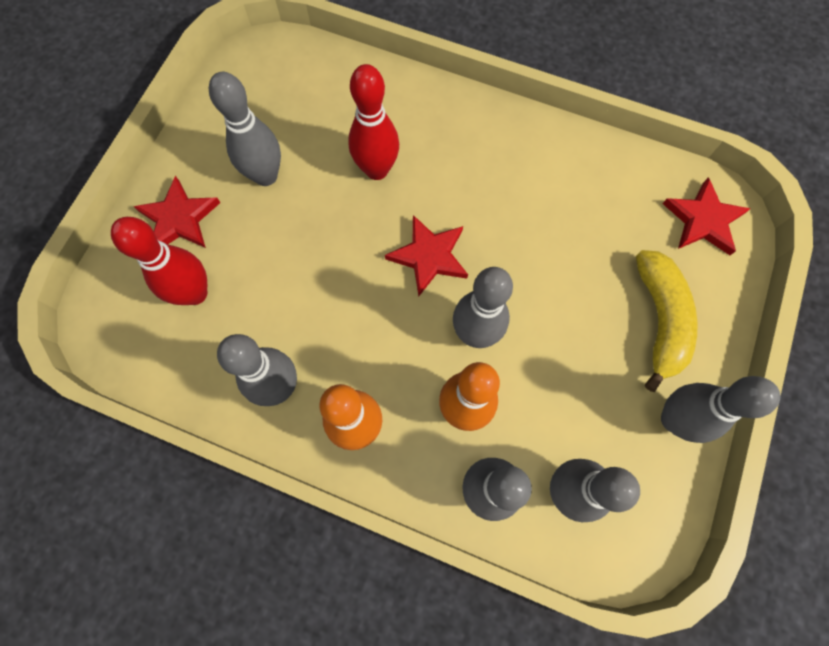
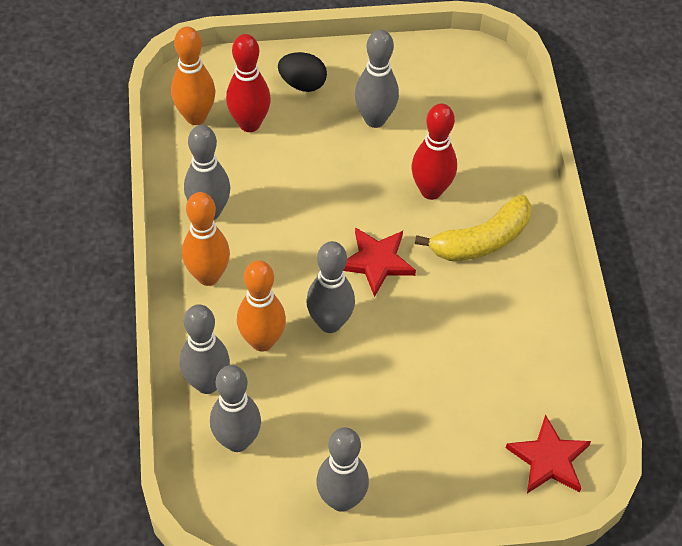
camera: 60 degrees right, 15 degrees down
red star [134,176,220,248] -> black egg [278,52,327,92]
yellow banana [636,250,697,392] -> yellow banana moved to [415,195,532,261]
none -> orange bowling pin [171,26,215,125]

